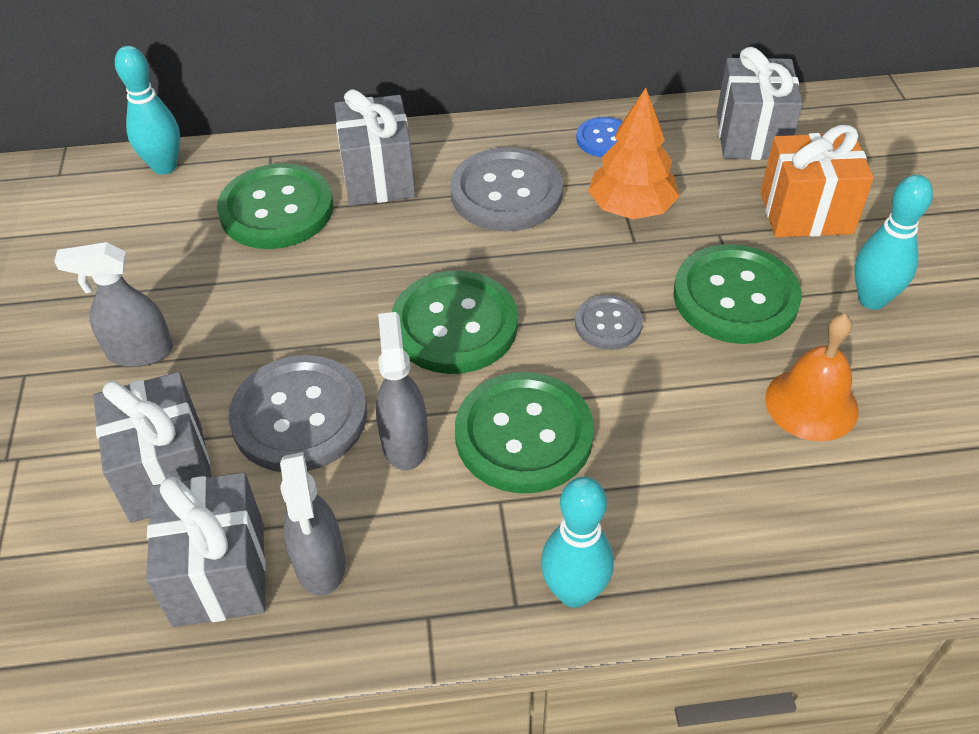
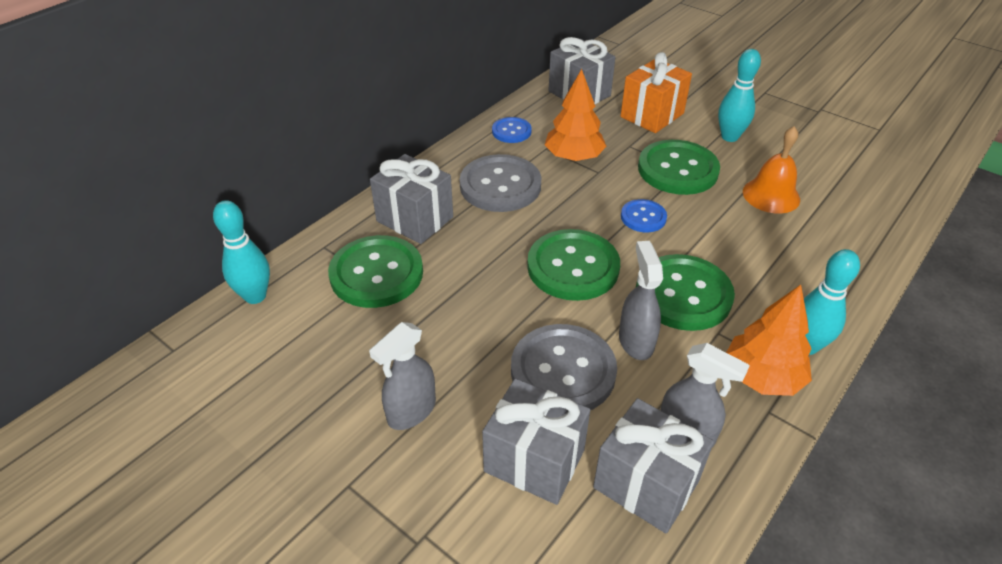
camera: 45 degrees left, 5 degrees down
grey spray bottle [376,312,428,470] -> grey spray bottle turned 45 degrees clockwise [619,241,663,360]
grey button [575,295,643,350] -> blue button [621,199,667,232]
none -> orange tree [726,285,812,396]

